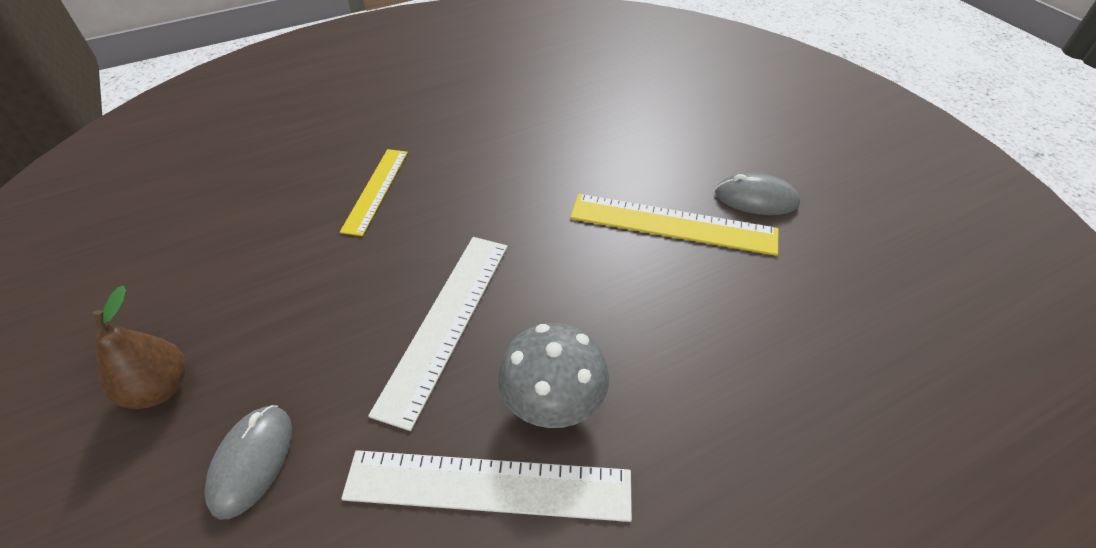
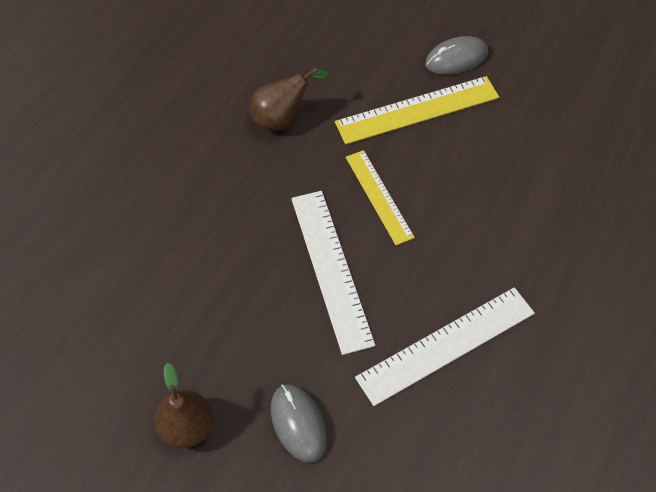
camera: 35 degrees left, 10 degrees up
yellow ruler [340,149,408,236] -> yellow ruler moved to [346,150,415,245]
grey mushroom [498,323,609,428] -> none
none -> brown pear [250,68,329,131]

